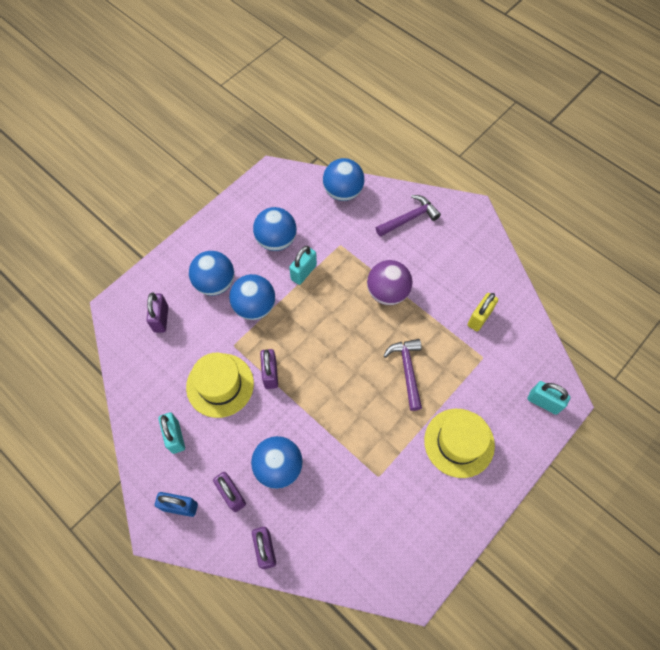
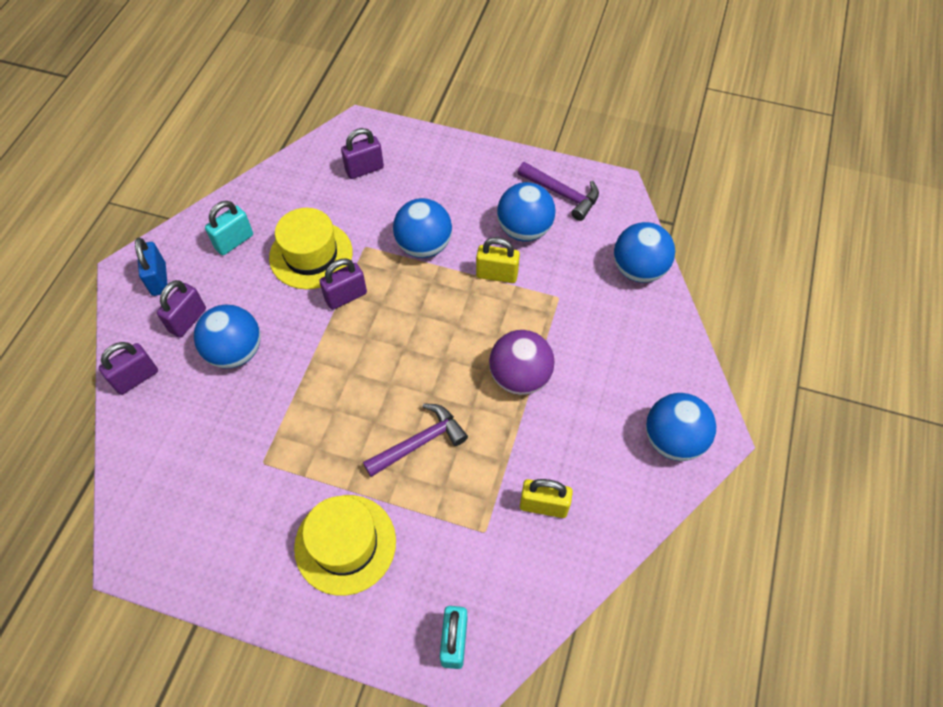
camera: 65 degrees right, 5 degrees down
blue ball [189,251,234,296] -> blue ball moved to [646,393,716,461]
turquoise padlock [289,246,317,285] -> yellow padlock [476,237,520,283]
purple hammer [376,195,441,237] -> purple hammer moved to [517,162,599,221]

